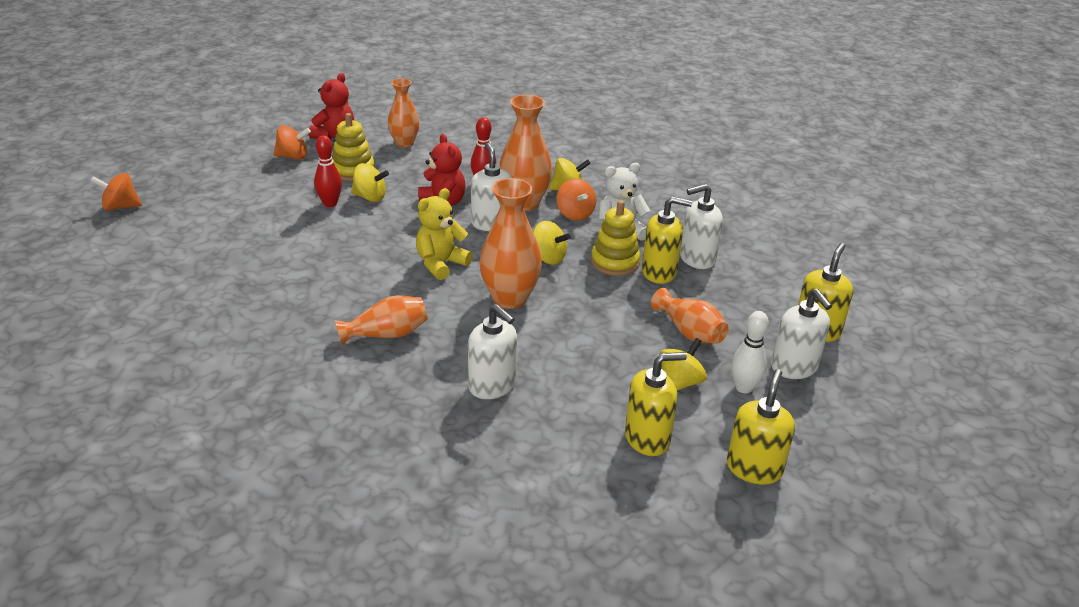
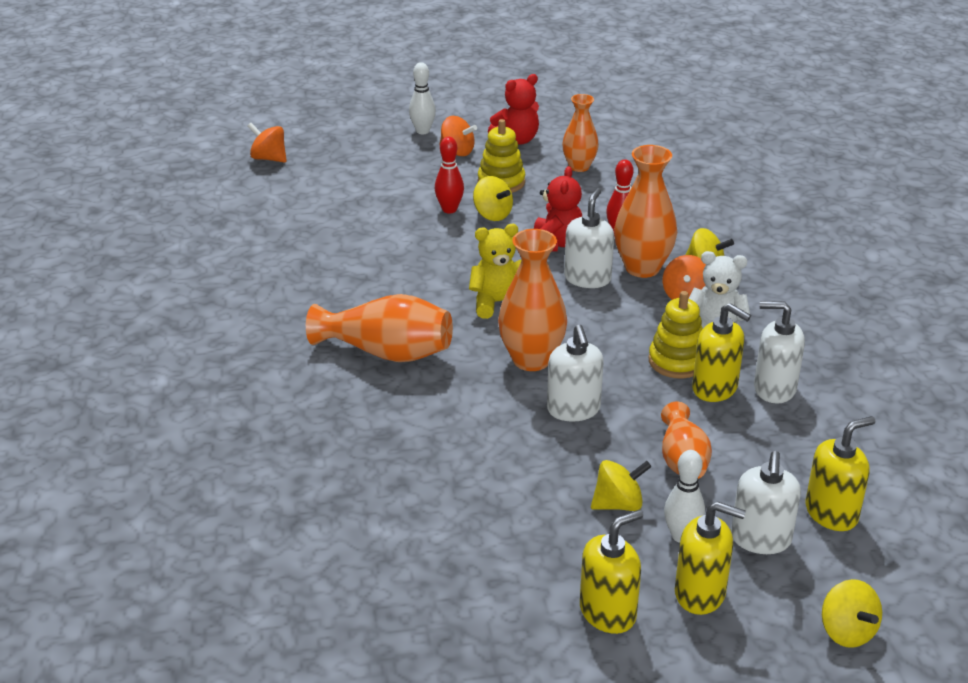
camera: 35 degrees right, 0 degrees up
orange vase [335,295,428,345] -> orange vase [306,294,453,362], size x1.54
white soap dispenser [468,304,517,399] -> white soap dispenser moved to [547,325,604,422]
yellow spinning top [533,221,570,265] -> yellow spinning top moved to [822,579,882,648]
yellow soap dispenser [625,352,687,456] -> yellow soap dispenser moved to [675,501,746,615]
none -> white bowling pin [409,62,436,134]

